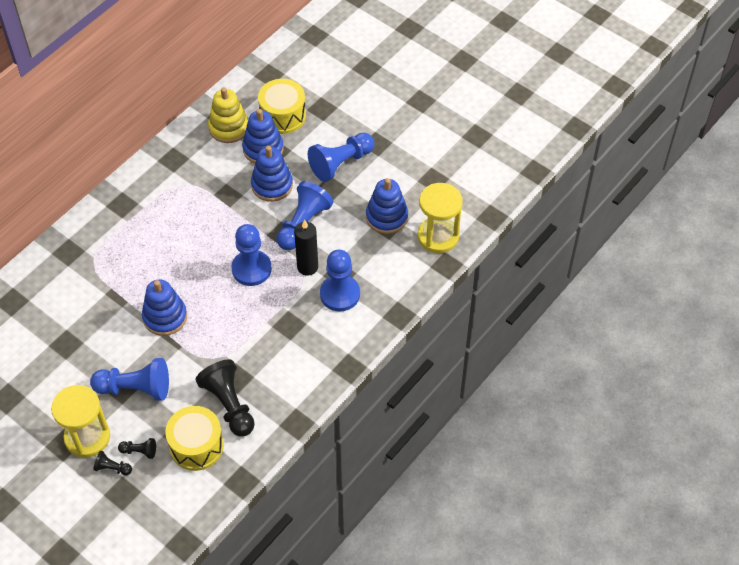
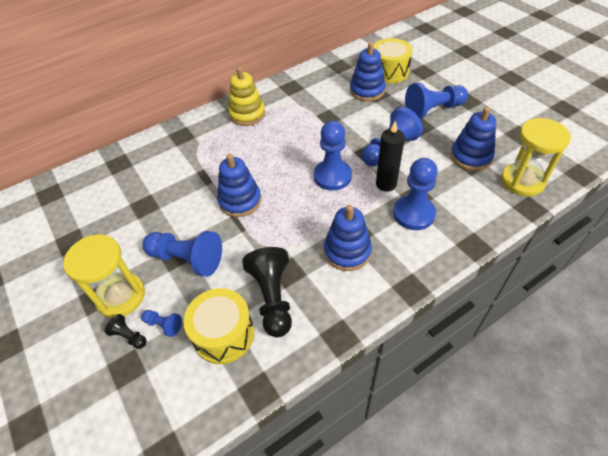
camera: 20 degrees right, 5 degrees down
black pawn [118,438,156,459] -> blue pawn [141,310,182,337]
yellow stacking toy [208,87,248,143] -> yellow stacking toy moved to [228,67,265,126]
blue stacking toy [251,146,293,202] -> blue stacking toy moved to [324,205,372,271]

